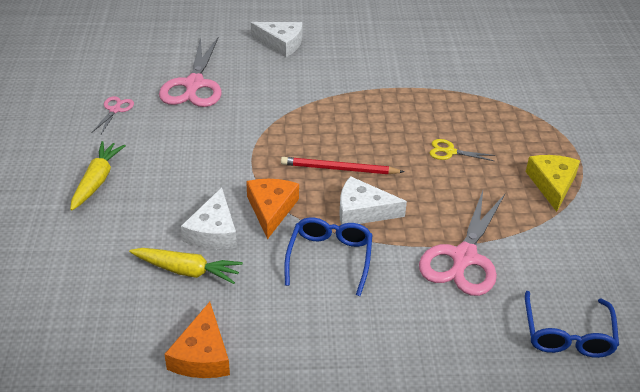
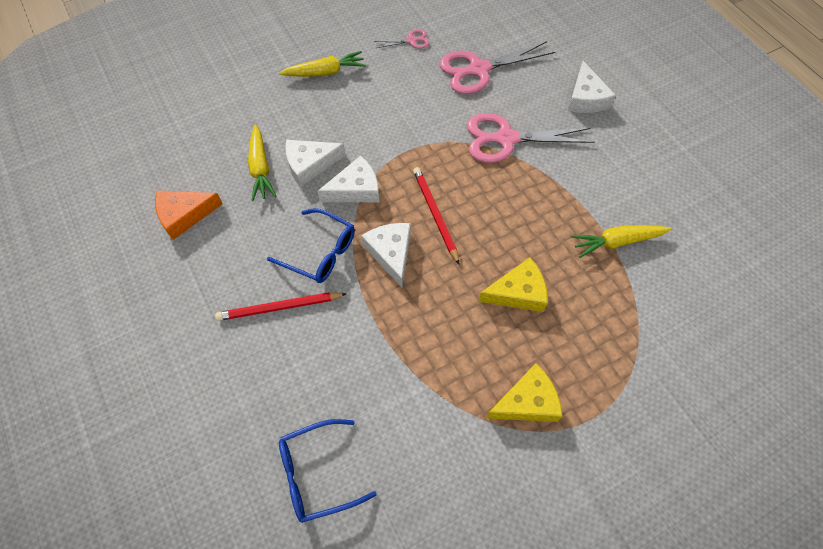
camera: 65 degrees right, 20 degrees up
orange cheese [246,179,299,239] -> white cheese [317,155,379,202]
blue glasses [284,217,372,296] -> blue glasses turned 45 degrees clockwise [267,208,355,283]
pink scissors [419,191,505,296] -> pink scissors moved to [467,113,594,163]
yellow scissors [430,139,495,161] -> yellow cheese [478,257,548,312]
none -> red pencil [215,292,347,321]
none -> yellow carrot [571,225,671,258]

